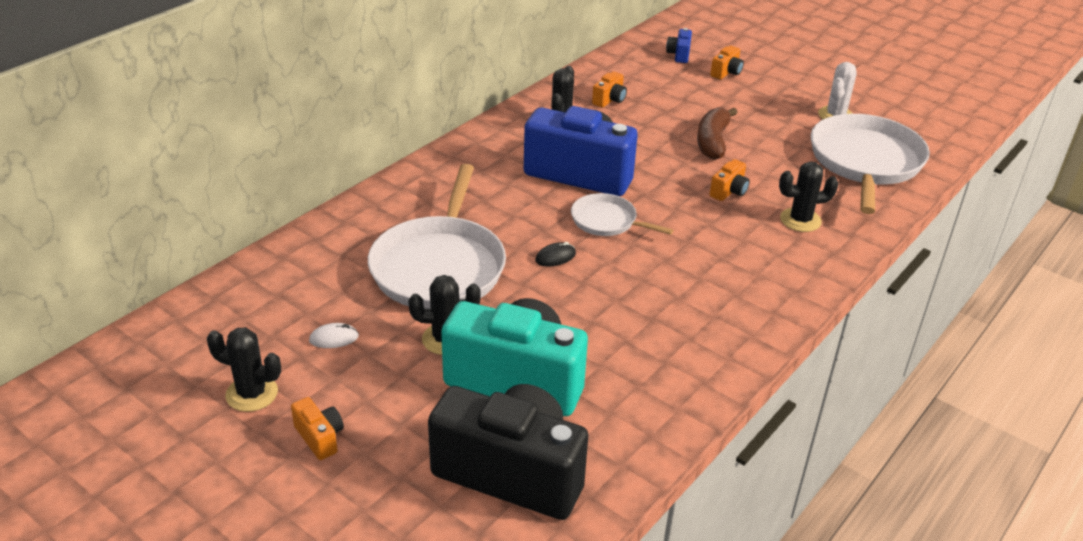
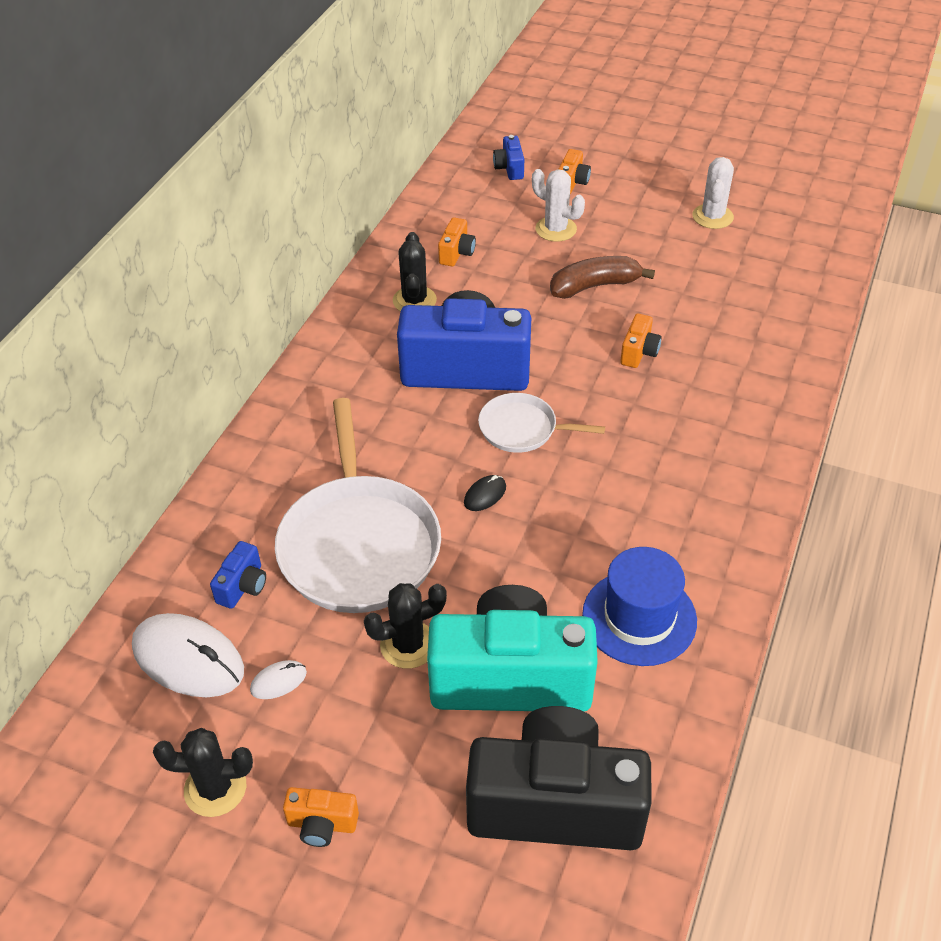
camera: 15 degrees left, 10 degrees up
orange camera [291,397,344,460] -> orange camera turned 150 degrees clockwise [283,787,359,847]
brown banana [697,107,737,160] -> brown banana turned 75 degrees clockwise [550,256,655,299]
black cactus [779,162,839,232] -> none
white pan [811,114,930,214] -> none
none -> white mouse [132,613,244,697]
none -> blue camera [210,541,266,609]
none -> white cactus [532,169,585,242]
none -> blue hat [582,547,697,666]

